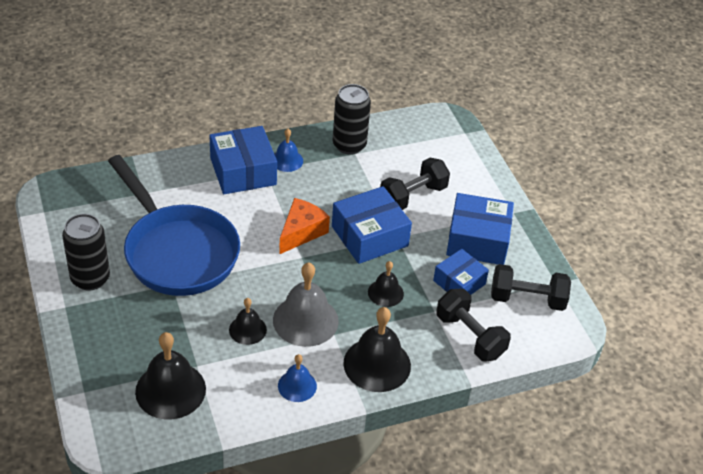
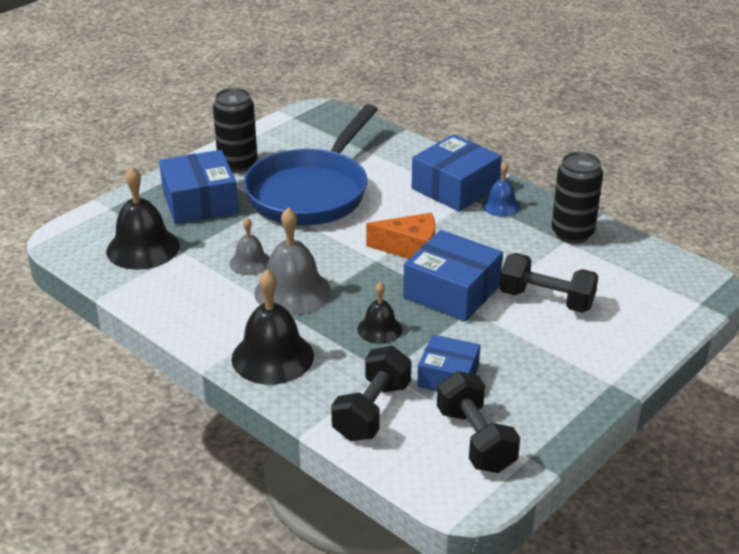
camera: 65 degrees right, 10 degrees down
black bell [229,298,267,345] -> grey bell [229,218,269,275]
blue bell [278,354,317,402] -> none
blue box [446,193,514,265] -> blue box moved to [159,150,239,224]

